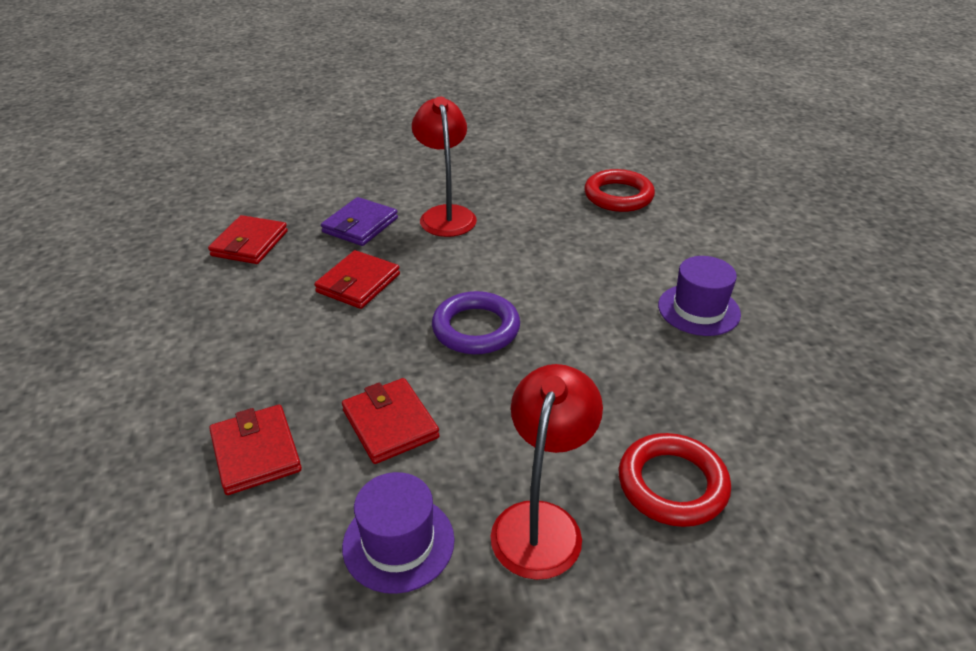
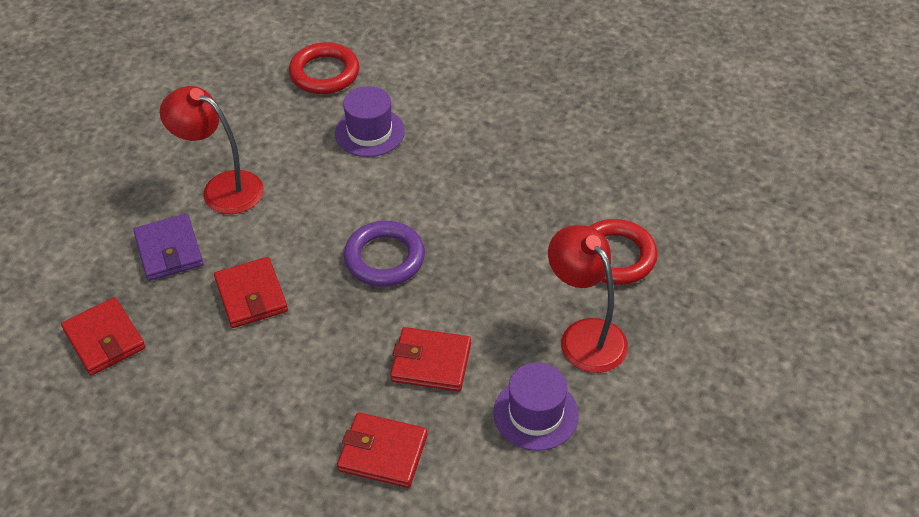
camera: 50 degrees left, 10 degrees up
purple hat [658,256,741,336] -> purple hat moved to [335,86,405,157]

